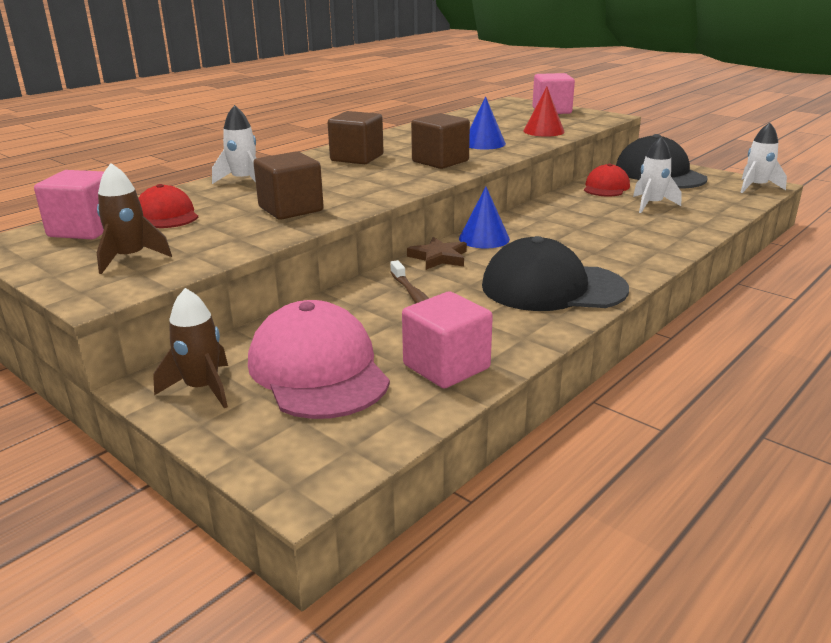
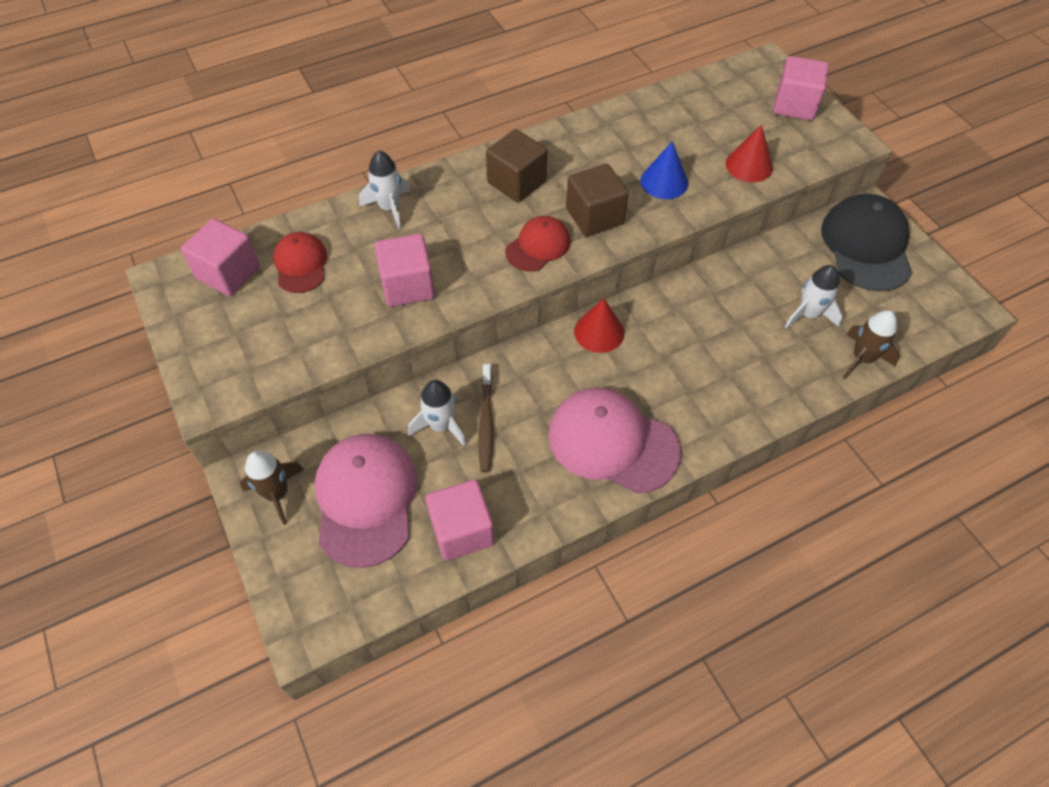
camera: 20 degrees right, 30 degrees up
brown rocket [97,163,172,274] -> brown rocket moved to [843,310,899,379]
brown cube [253,151,324,220] -> pink cube [375,234,435,307]
brown star [407,237,467,270] -> none
blue cone [459,187,510,249] -> red cone [574,298,625,353]
black cap [482,236,629,311] -> pink cap [548,387,681,494]
red cap [584,163,630,196] -> red cap moved to [505,216,570,272]
white rocket [740,122,787,193] -> white rocket moved to [408,380,466,447]

